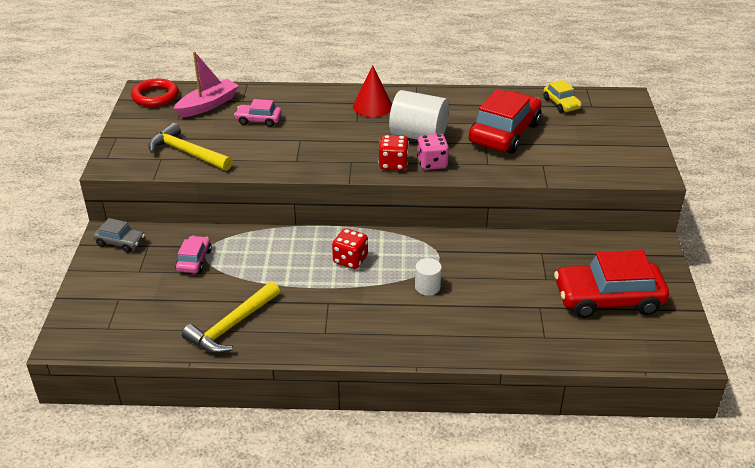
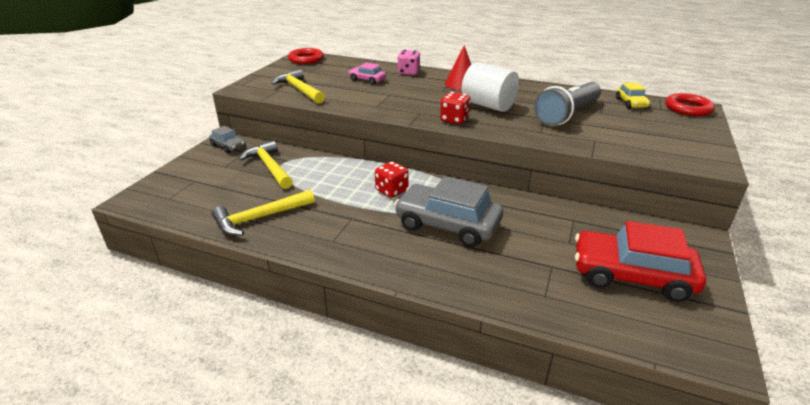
camera: 20 degrees right, 5 degrees down
pink boat [174,52,239,117] -> none
pink car [176,236,212,273] -> yellow hammer [239,141,293,189]
white cylinder [415,258,442,296] -> grey car [394,176,503,247]
pink dice [417,134,449,170] -> pink dice moved to [397,50,420,75]
red car [469,89,542,154] -> grey flashlight [534,82,601,126]
none -> red ring [665,93,715,116]

